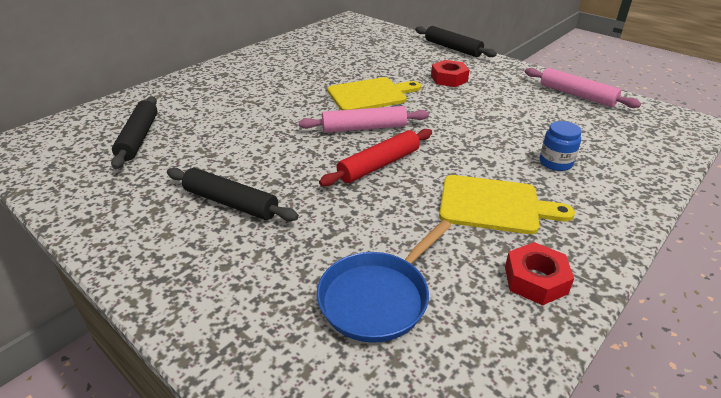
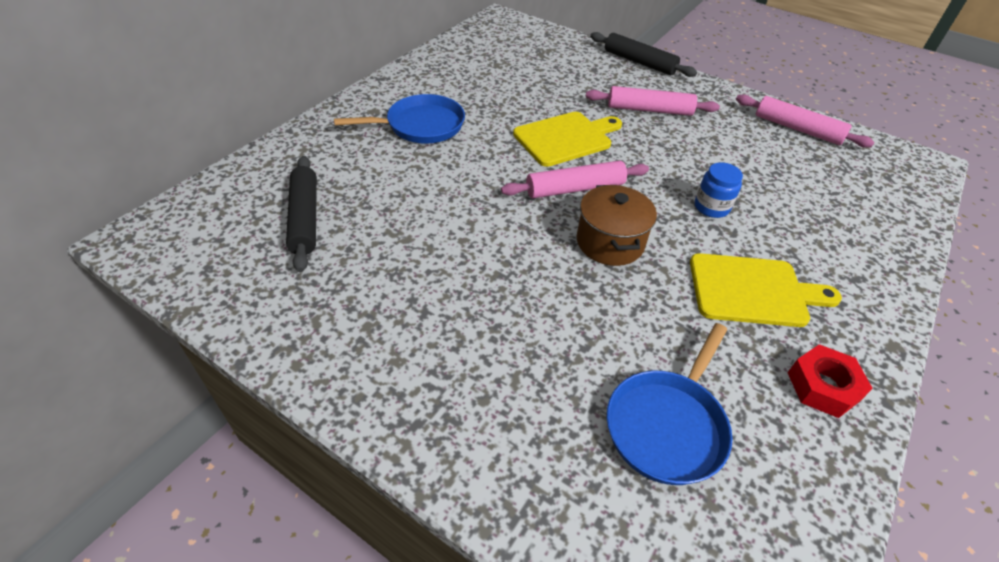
camera: 10 degrees left, 10 degrees up
black rolling pin [167,168,299,221] -> none
red rolling pin [319,129,432,186] -> brown pot [577,185,657,266]
red nut [431,60,469,87] -> pink rolling pin [586,86,720,116]
blue jar [540,121,582,171] -> blue jar moved to [695,162,743,218]
none -> blue pan [334,94,465,143]

